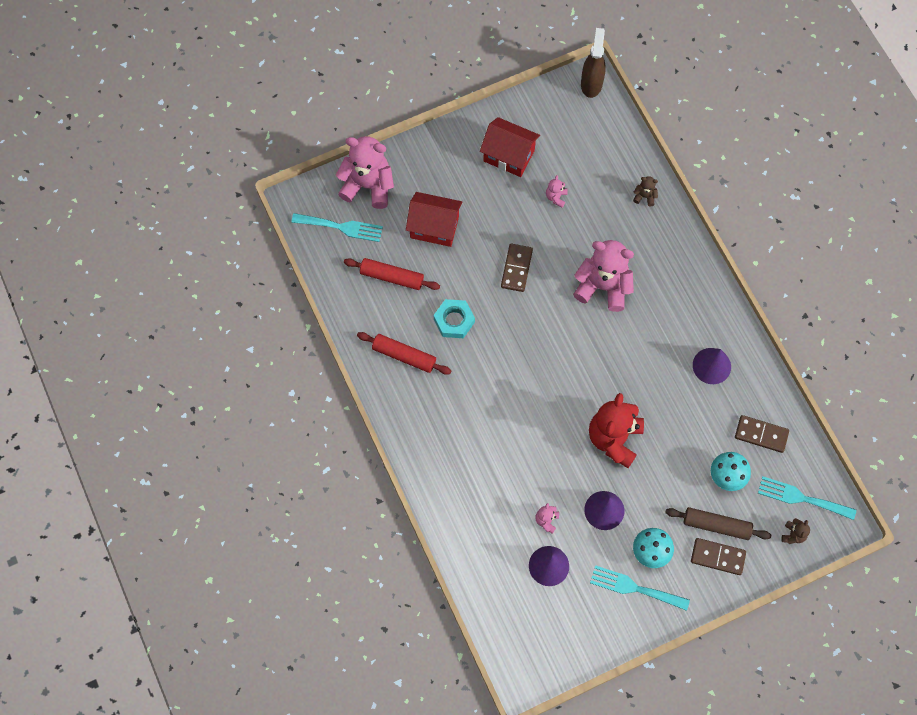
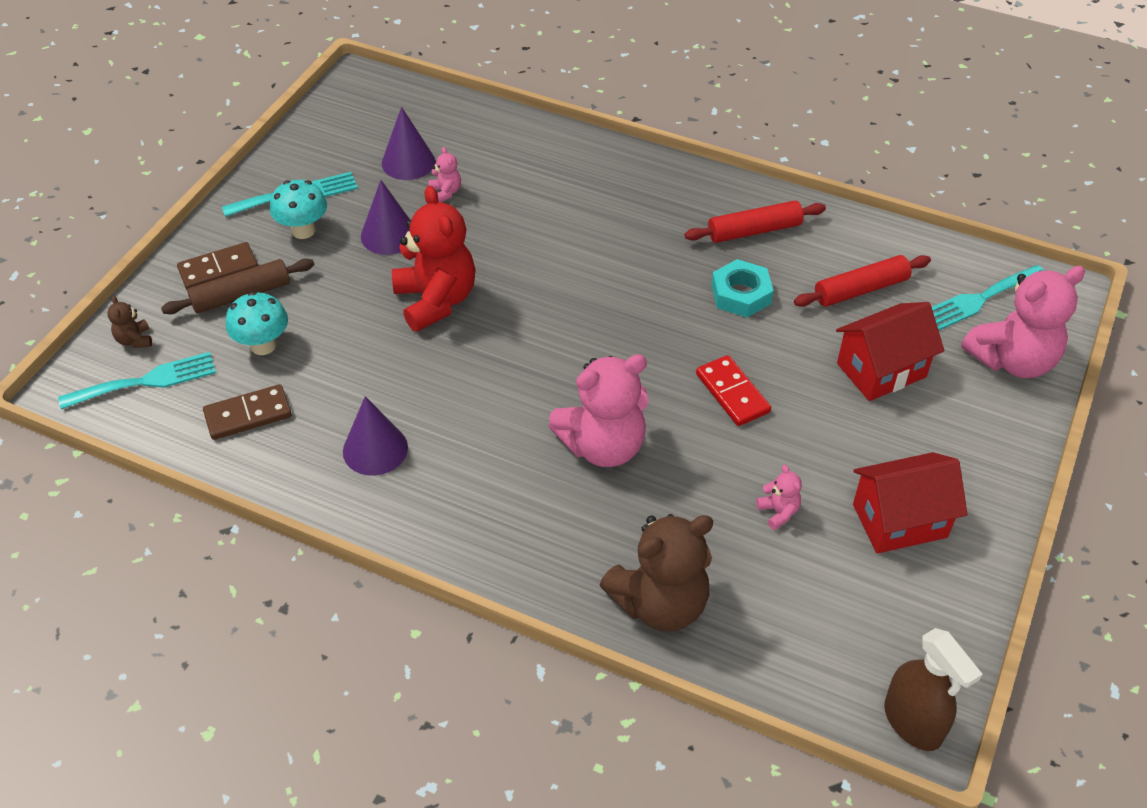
camera: 140 degrees right, 20 degrees down
brown domino [501,244,533,292] -> red domino [696,355,771,426]
brown teddy bear [633,176,658,206] -> brown teddy bear [600,514,713,632], size x2.36

